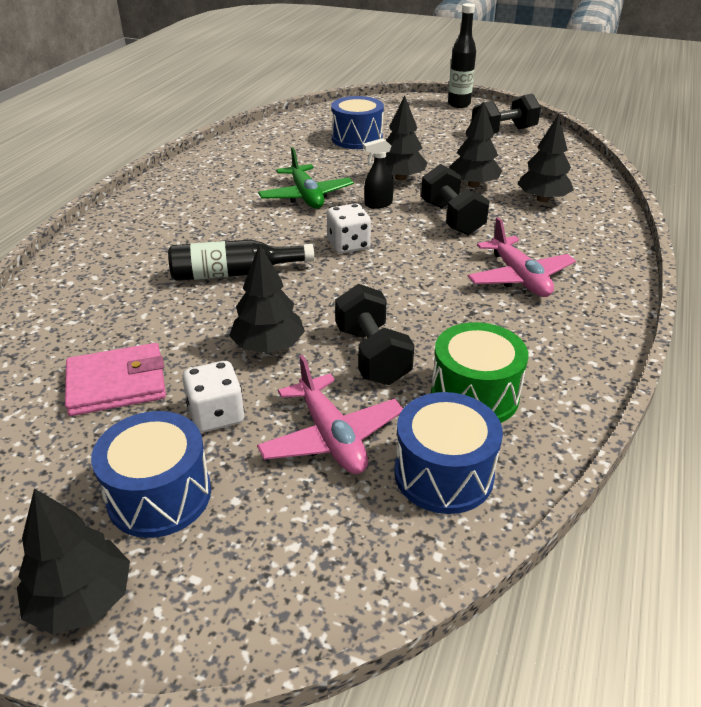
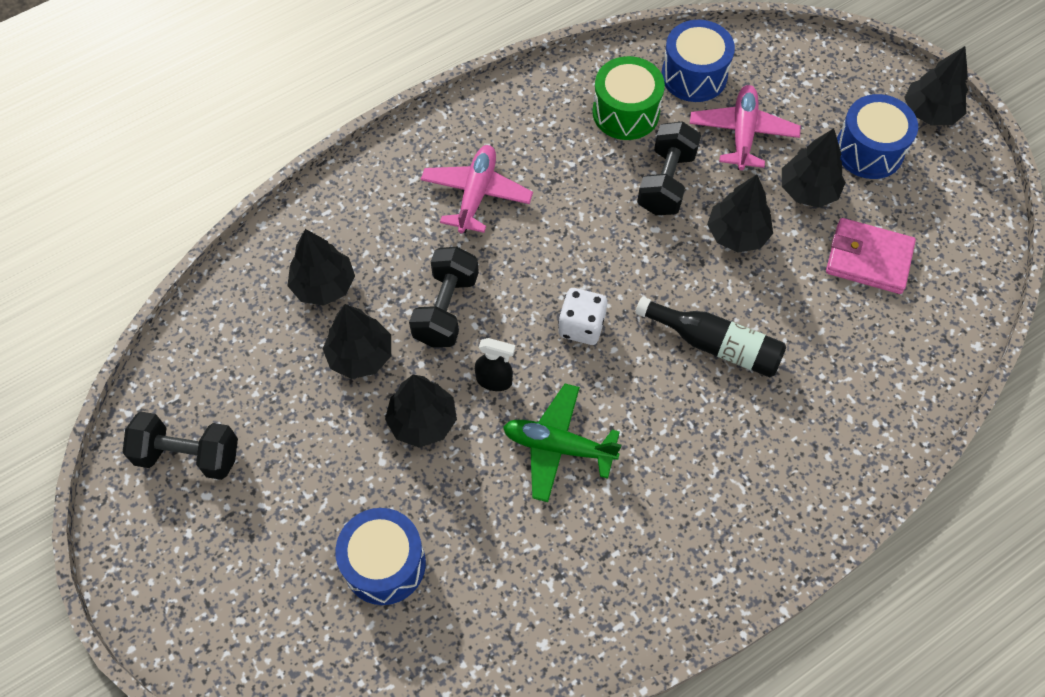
camera: 145 degrees left, 25 degrees up
white dice [182,361,245,433] -> black tree [782,128,846,207]
green plane [258,147,354,209] -> green plane turned 90 degrees counterclockwise [503,384,621,502]
black bottle [448,3,476,108] -> none

